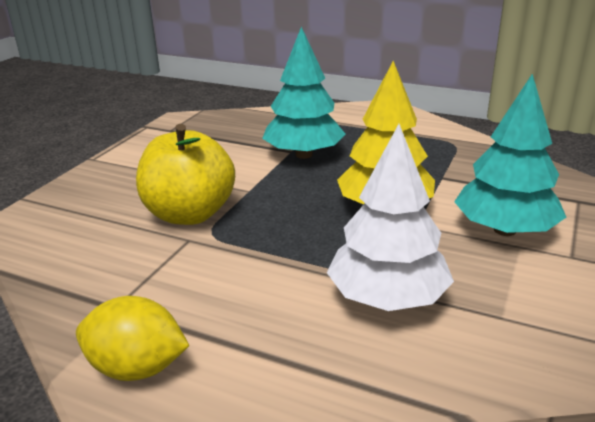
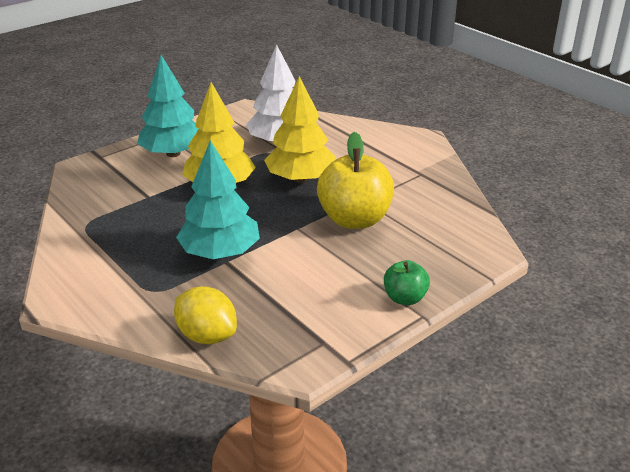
camera: 155 degrees left, 5 degrees up
yellow lemon [76,296,190,381] -> yellow lemon moved to [174,286,237,344]
none -> yellow tree [264,76,335,183]
none -> green apple [384,260,430,305]

